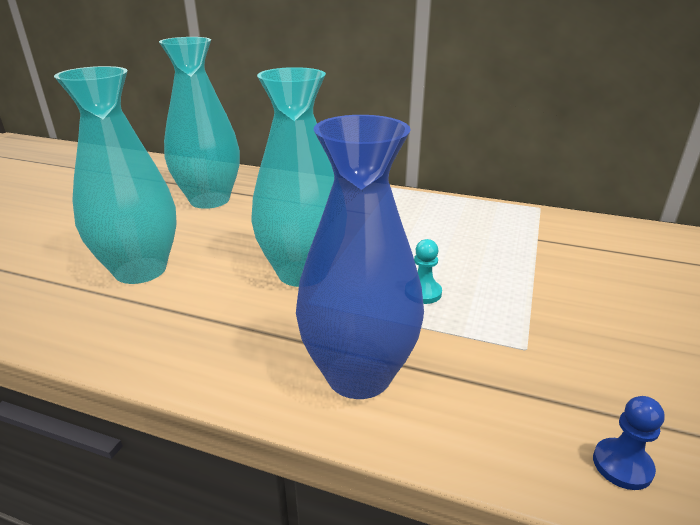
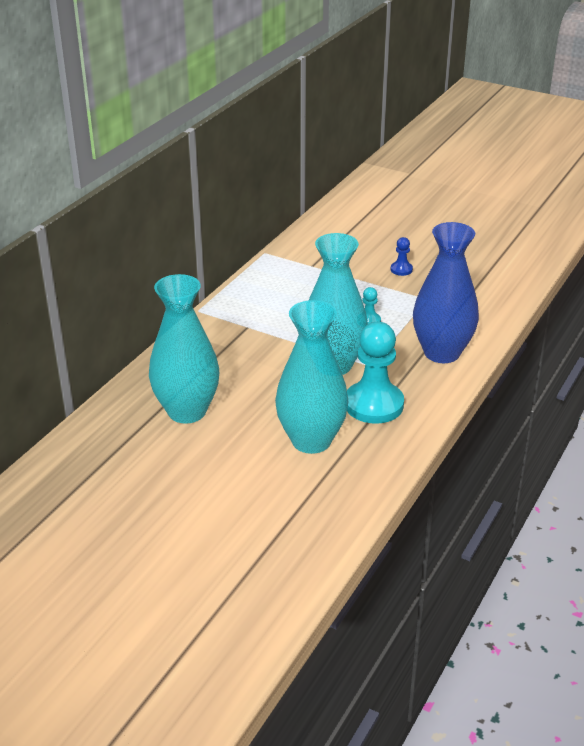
camera: 80 degrees left, 5 degrees up
blue pawn [593,396,665,490] -> blue pawn moved to [390,237,413,276]
none -> turquoise pawn [347,322,404,424]

